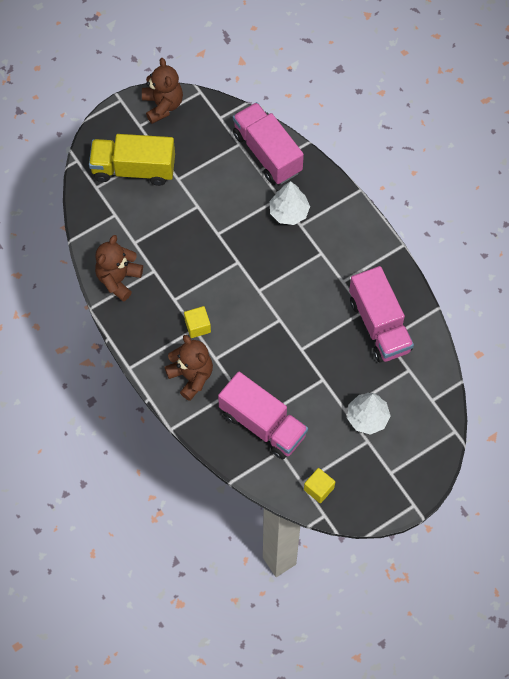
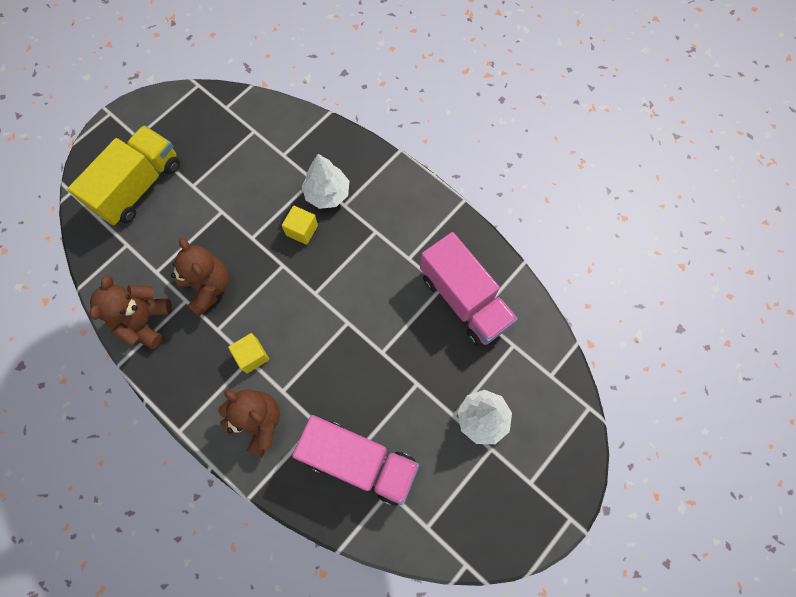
camera: 15 degrees left, 5 degrees up
yellow truck [89,134,175,186] -> yellow truck turned 135 degrees clockwise [67,125,180,225]
brown teddy bear [142,58,183,124] -> brown teddy bear moved to [171,238,229,316]
pink truck [233,102,304,184] -> none
yellow cube [304,468,335,503] -> yellow cube moved to [282,206,318,245]

